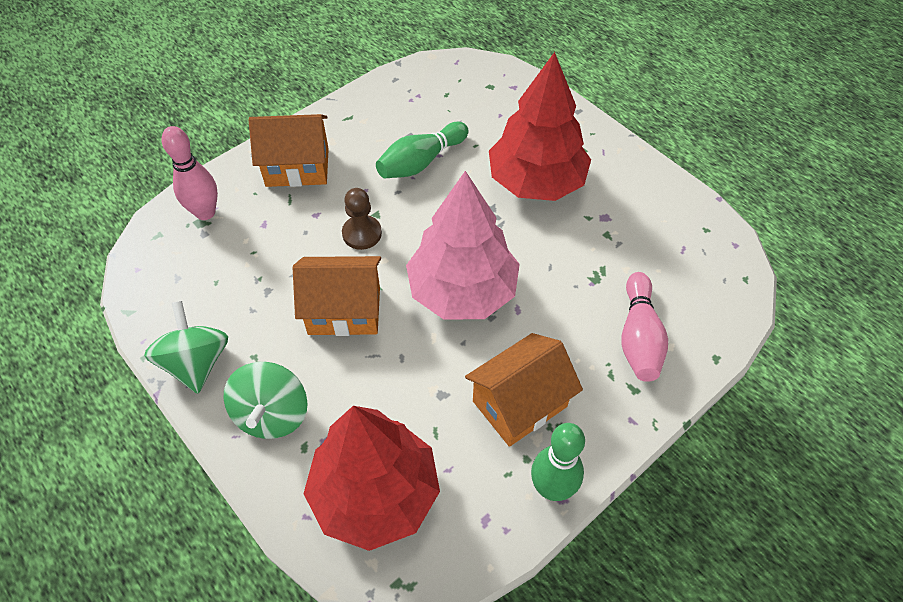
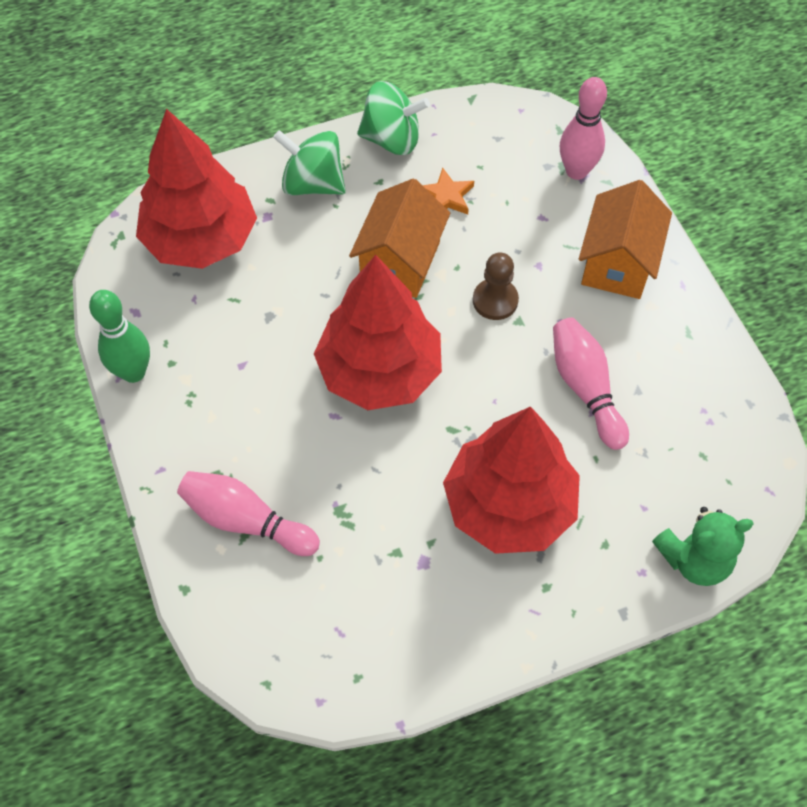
camera: 110 degrees right, 5 degrees up
green bowling pin [376,122,468,179] -> pink bowling pin [553,317,629,450]
pink tree [406,171,520,320] -> red tree [314,255,442,410]
orange house [465,333,583,447] -> none
none -> orange star [422,167,474,214]
none -> green teddy bear [652,507,754,586]

